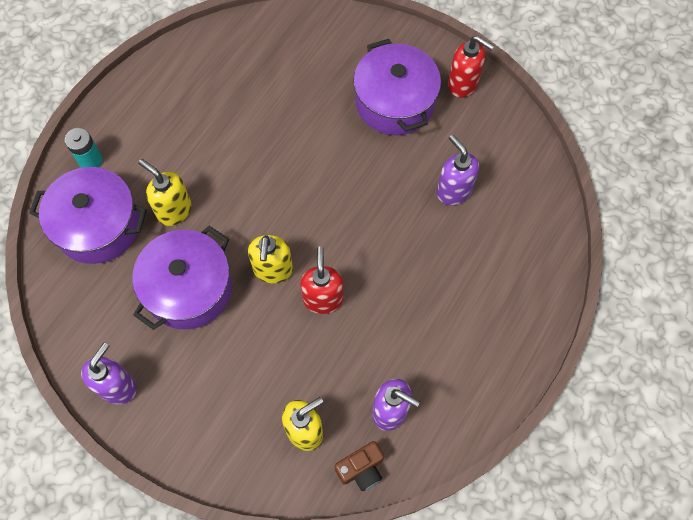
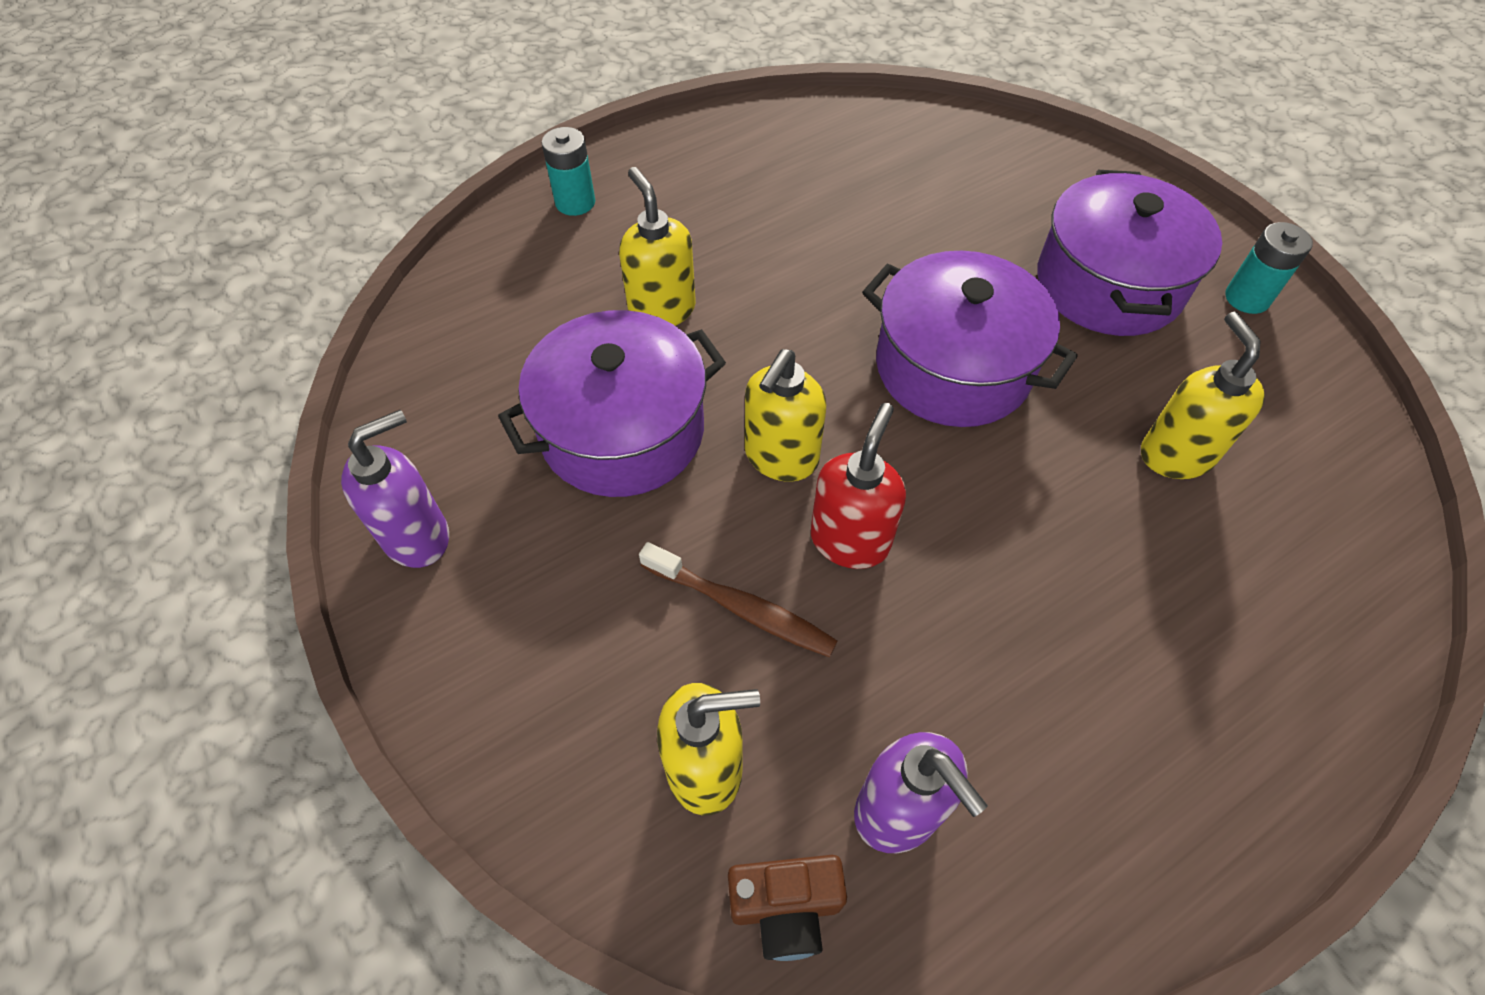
camera: 25 degrees right, 10 degrees down
purple pot [29,167,147,264] -> purple pot moved to [862,251,1078,427]
purple soap dispenser [437,134,479,205] -> yellow soap dispenser [1141,312,1265,479]
red soap dispenser [448,36,494,98] -> turquoise battery [1225,222,1313,314]
none -> brown toothbrush [639,542,838,657]

